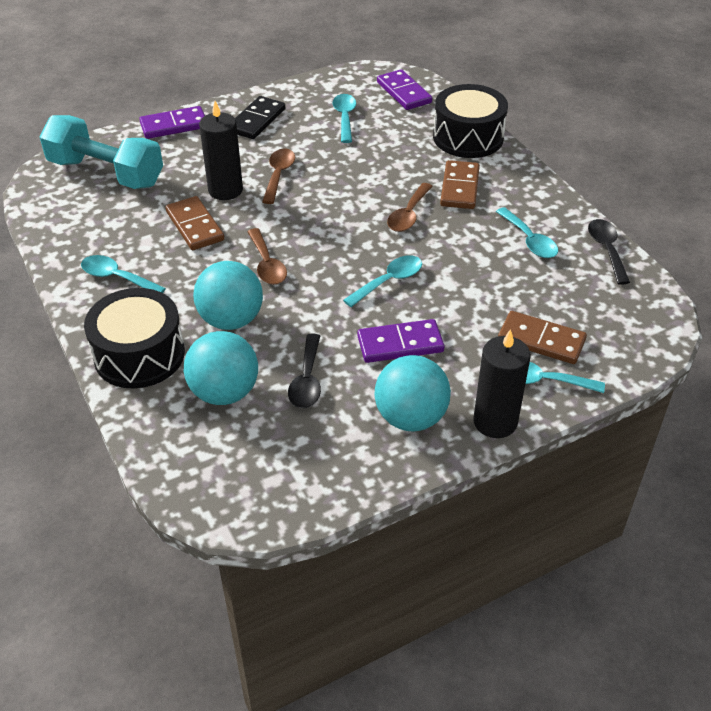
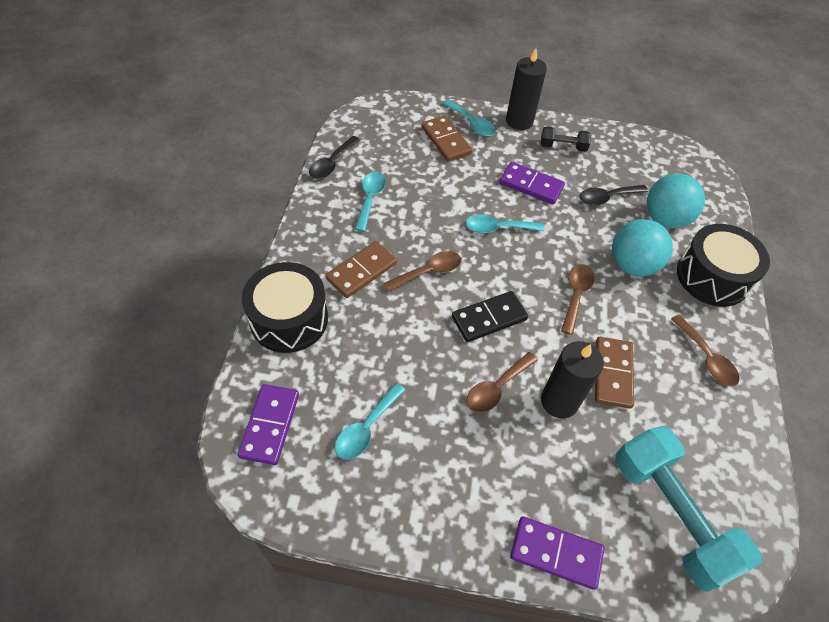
camera: 145 degrees left, 10 degrees up
turquoise spoon [81,255,166,293] -> brown spoon [671,315,740,386]
black domino [235,96,285,139] -> black domino moved to [452,291,528,342]
black spoon [288,333,321,408] -> black spoon turned 150 degrees counterclockwise [579,185,649,206]
turquoise ball [375,355,451,431] -> black dumbbell [541,126,591,152]

